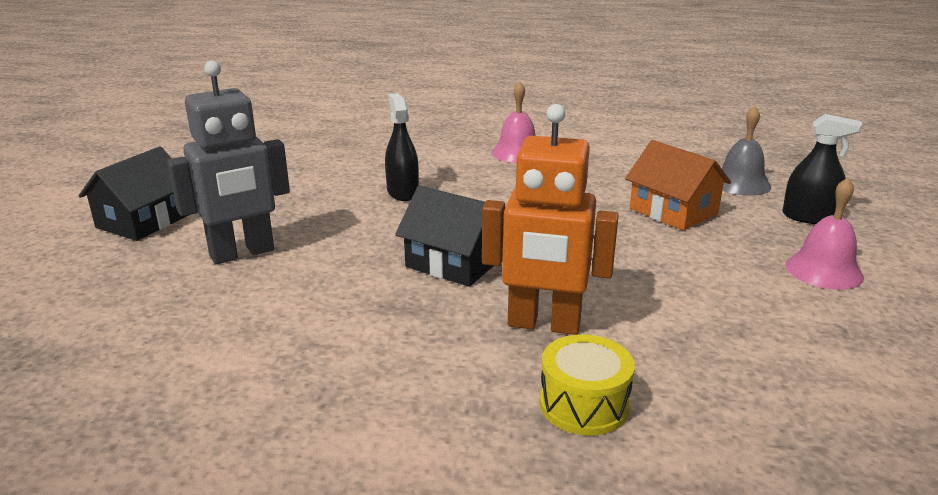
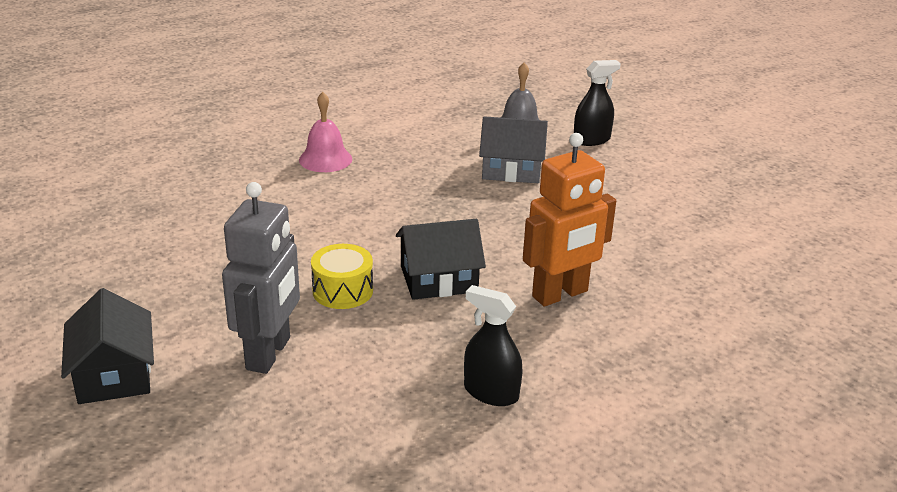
camera: 45 degrees left, 5 degrees up
black spray bottle [385,93,419,201] -> black spray bottle moved to [464,285,522,406]
yellow drum [540,335,635,435] -> yellow drum moved to [311,244,373,309]
orange house [625,140,731,231] -> grey house [479,116,548,183]
pink bell [786,178,864,290] -> none

